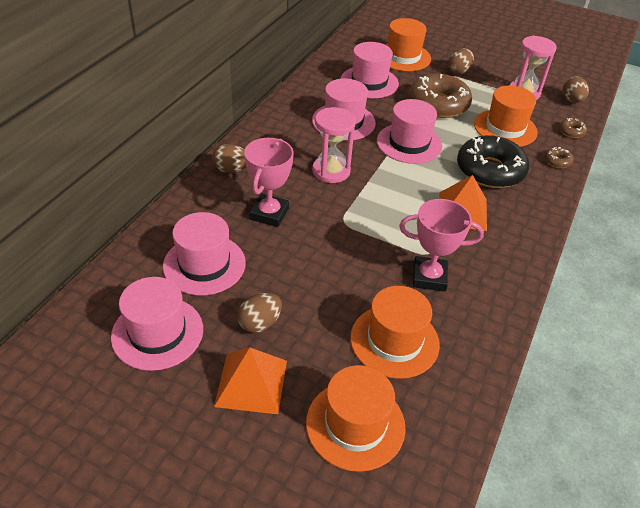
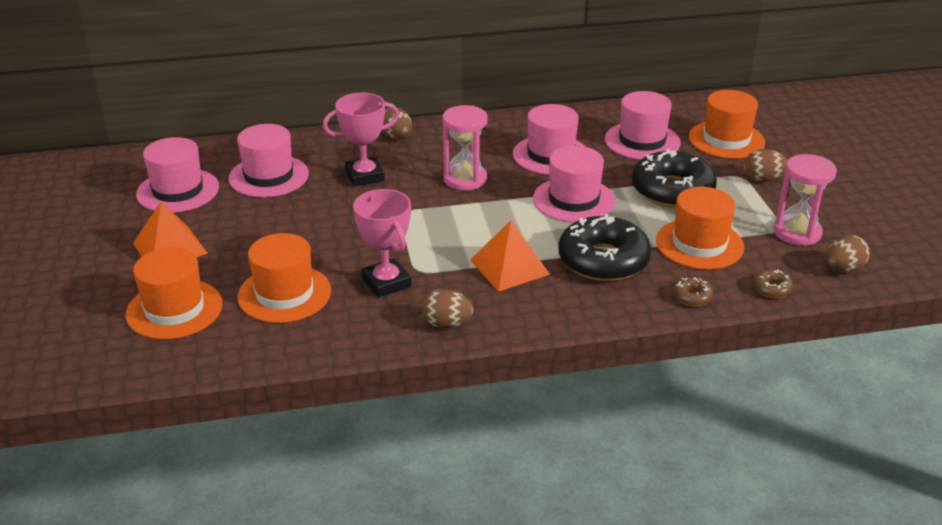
camera: 55 degrees right, 10 degrees down
brown egg [237,293,282,333] -> brown egg moved to [422,289,473,328]
brown donut [408,73,472,118] -> black donut [632,149,717,208]

